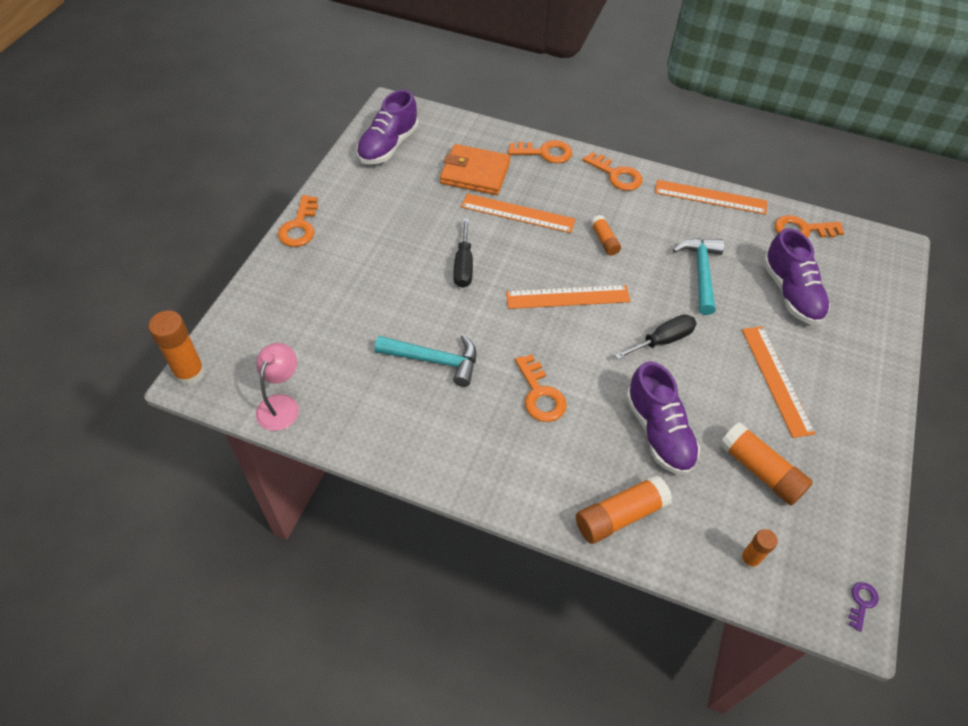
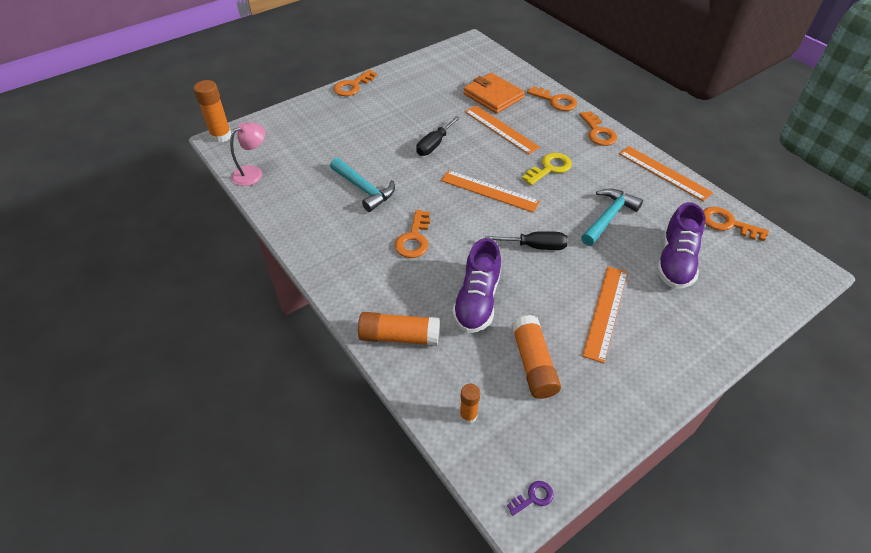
camera: 35 degrees right, 5 degrees down
purple shoe [356,89,418,164] -> none
orange glue stick [591,215,621,256] -> yellow key [522,153,572,185]

